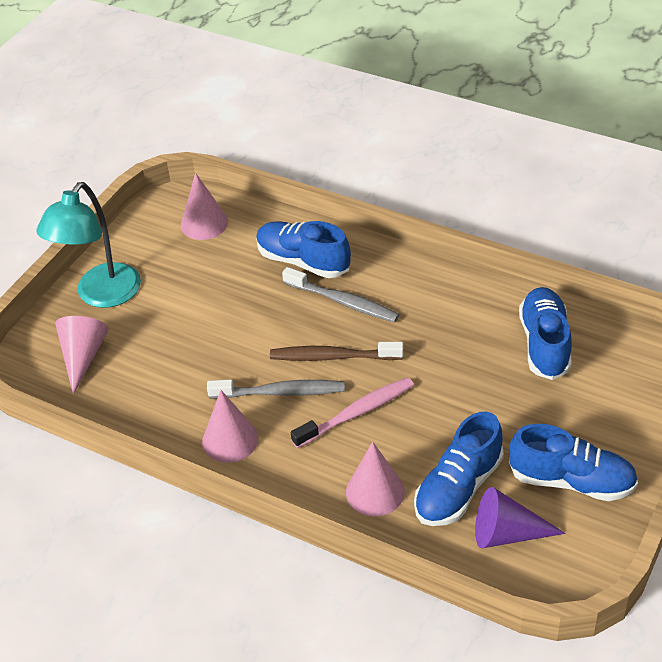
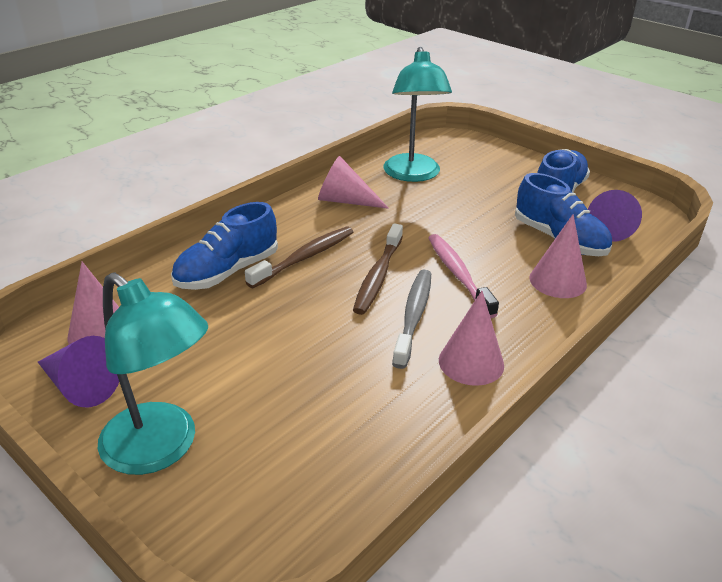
camera: 80 degrees left, 10 degrees down
pink cone [55,316,109,395] -> pink cone moved to [318,156,389,209]
grey toothbrush [282,267,400,322] -> brown toothbrush [245,227,353,288]
blue shoe [519,287,572,380] -> turquoise lamp [383,47,452,182]
none -> purple cone [38,336,119,407]

